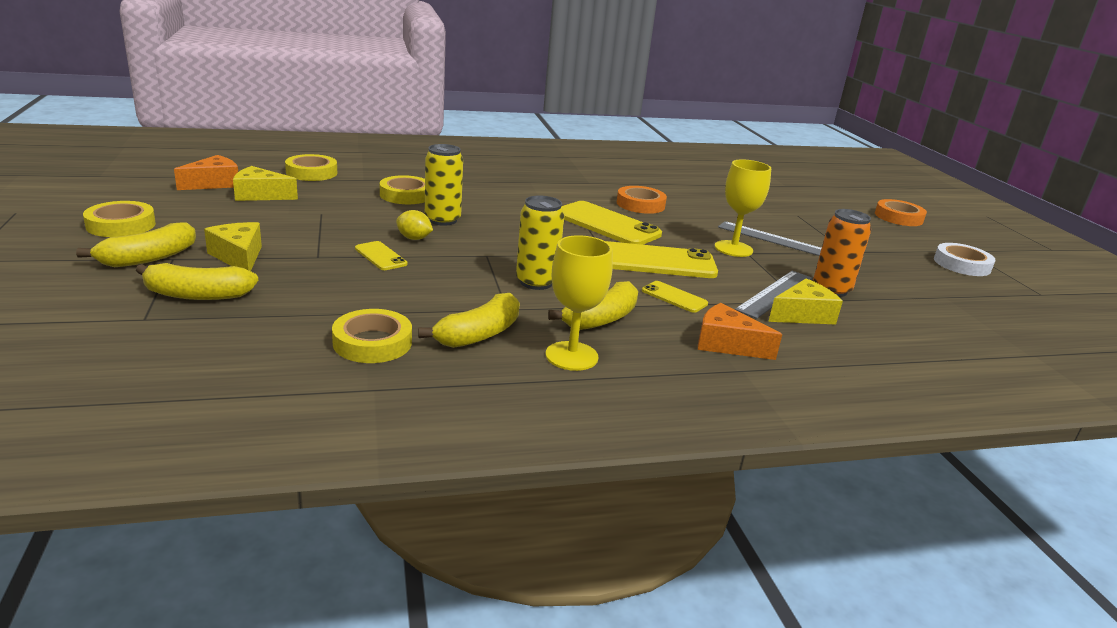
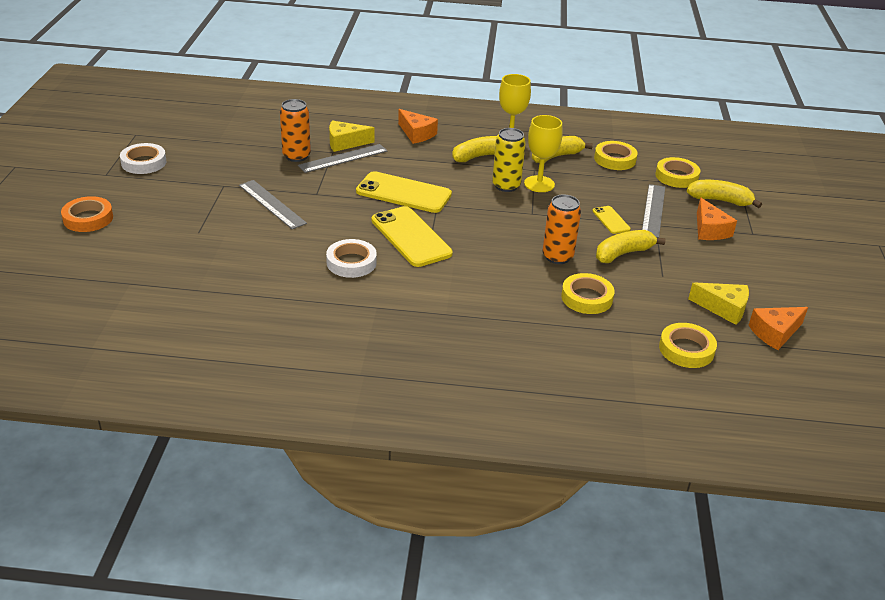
camera: 160 degrees left, 10 degrees up
yellow banana [76,222,196,267] -> yellow banana moved to [596,230,666,263]
yellow tape [83,201,156,237] -> yellow tape moved to [655,157,700,188]
yellow cheese [204,222,262,271] -> orange cheese [697,198,737,240]
yellow lemon [396,210,433,240] -> none
yellow can [425,144,463,226] -> orange can [542,195,581,264]
orange tape [617,186,667,214] -> white tape [326,239,377,278]
yellow phone [642,281,708,313] -> none
yellow goblet [715,159,771,257] -> yellow goblet moved to [524,115,563,192]
none -> grey ruler [642,184,665,238]

